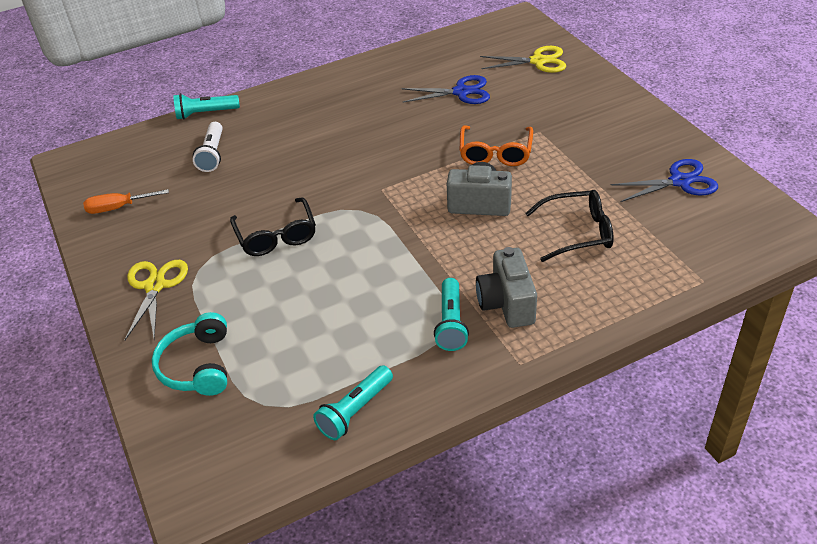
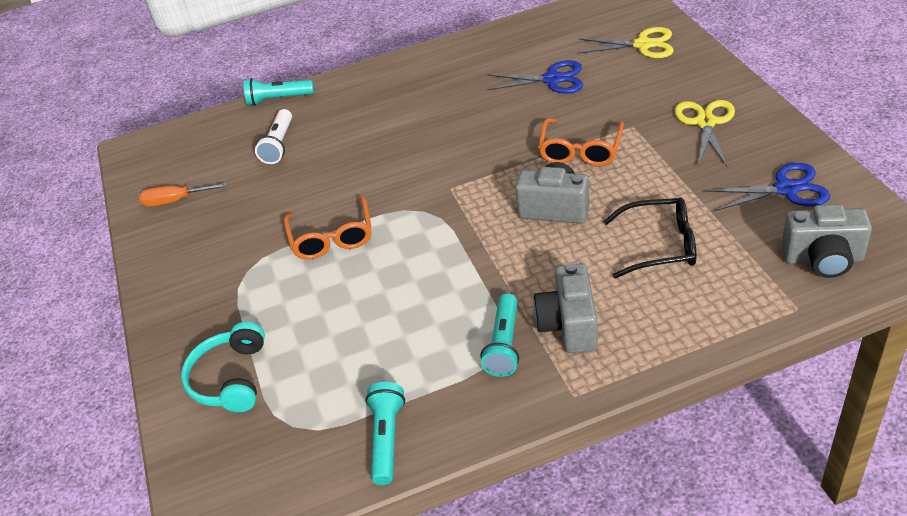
camera: 10 degrees right, 0 degrees up
yellow scissors [125,260,188,340] -> yellow scissors moved to [674,100,735,167]
black glasses [230,197,316,256] -> orange glasses [284,196,371,259]
turquoise flashlight [313,365,393,440] -> turquoise flashlight turned 135 degrees clockwise [365,382,405,485]
none -> grey camera [781,204,872,278]

